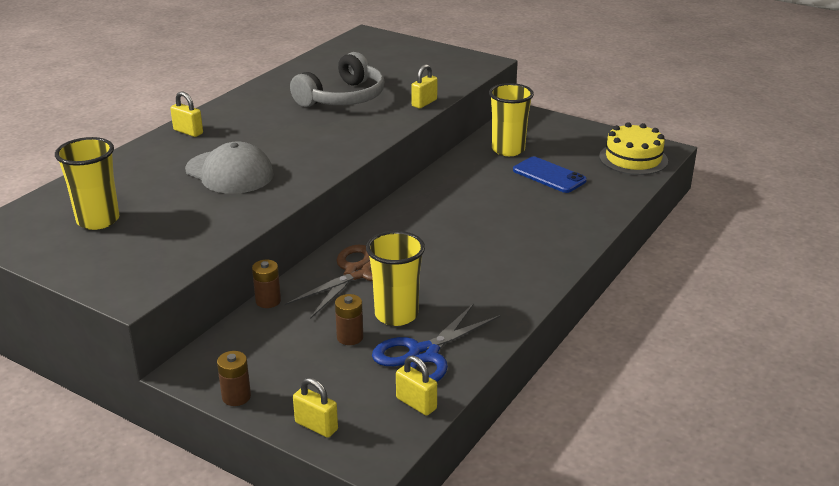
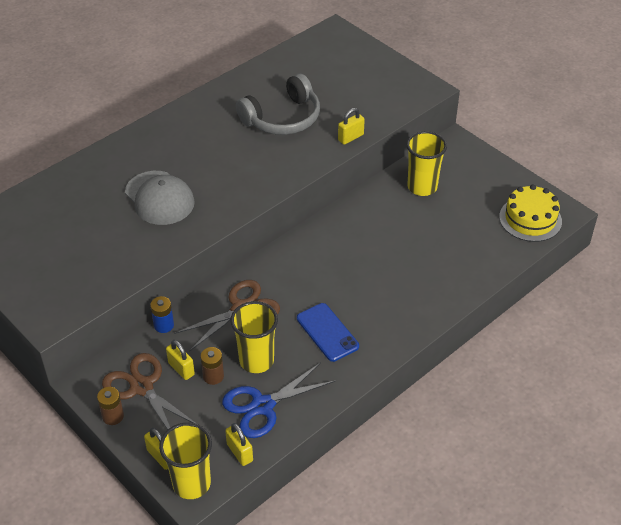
camera: 15 degrees right, 15 degrees up
yellow cup [55,137,119,230] -> yellow cup moved to [159,422,212,499]
yellow padlock [170,91,203,137] -> yellow padlock moved to [166,340,195,380]
brown battery [252,260,281,308] -> blue battery [150,296,174,333]
blue phone [513,157,587,193] -> blue phone moved to [297,303,359,362]
none -> brown scissors [102,353,197,429]

